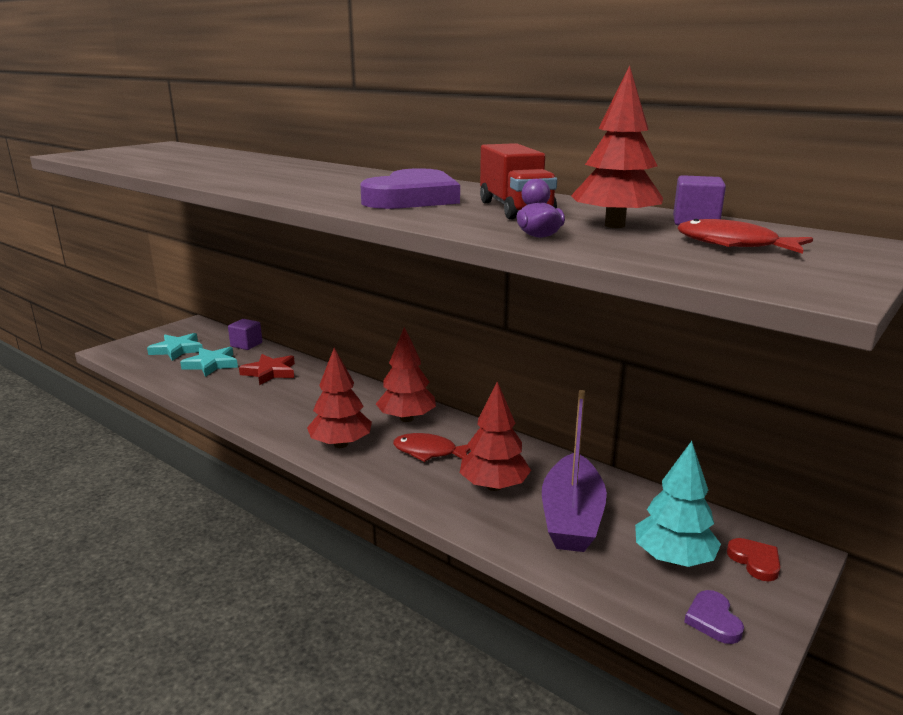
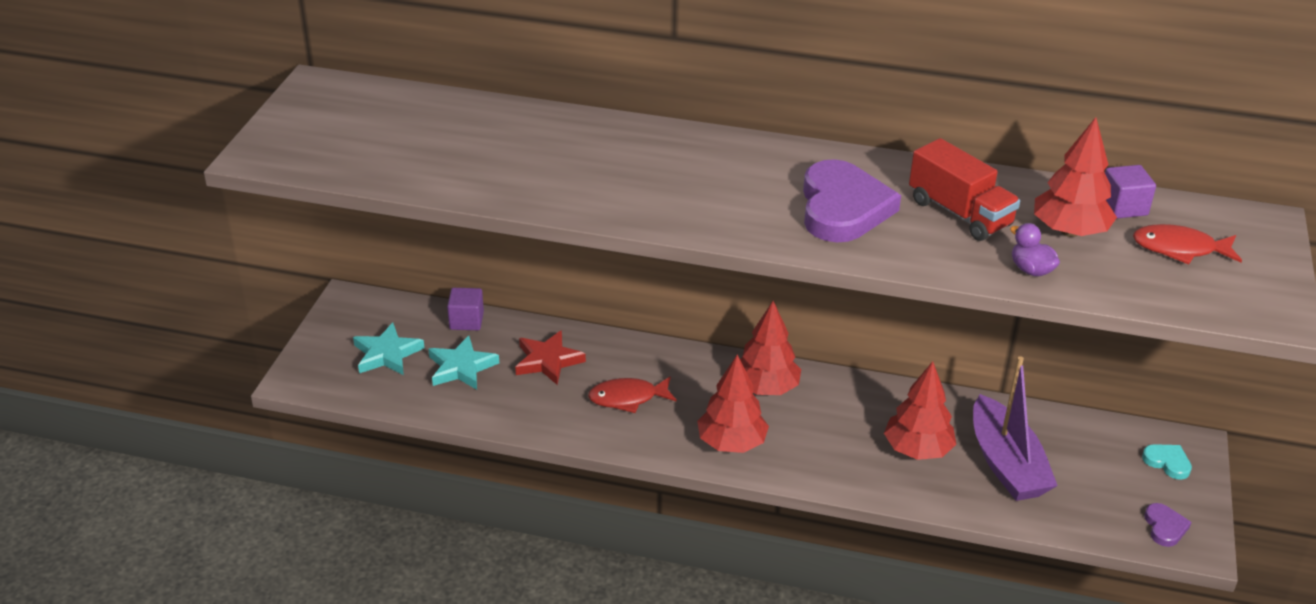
camera: 25 degrees left, 15 degrees up
red fish [393,433,470,462] -> red fish moved to [588,376,677,413]
turquoise tree [635,441,721,567] -> none
purple heart [684,590,744,644] -> purple heart turned 150 degrees counterclockwise [1145,503,1192,547]
red heart [727,538,780,581] -> turquoise heart [1142,444,1192,480]

